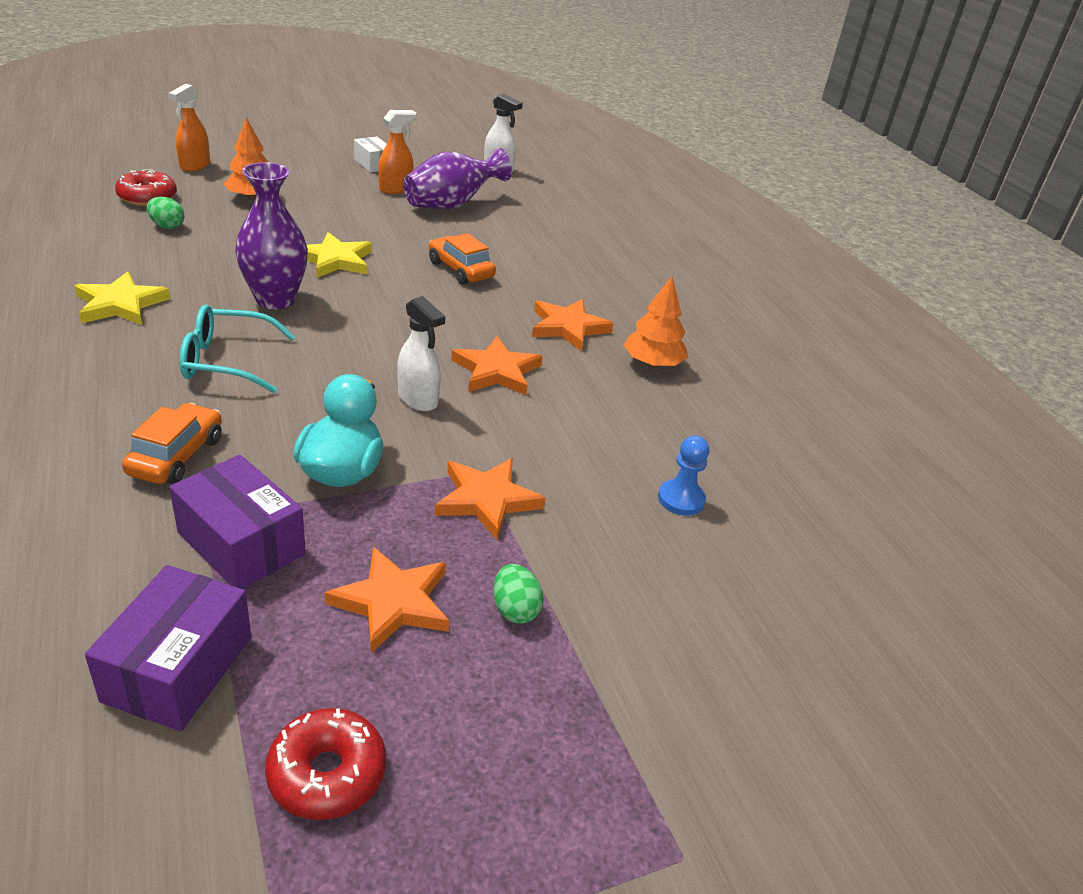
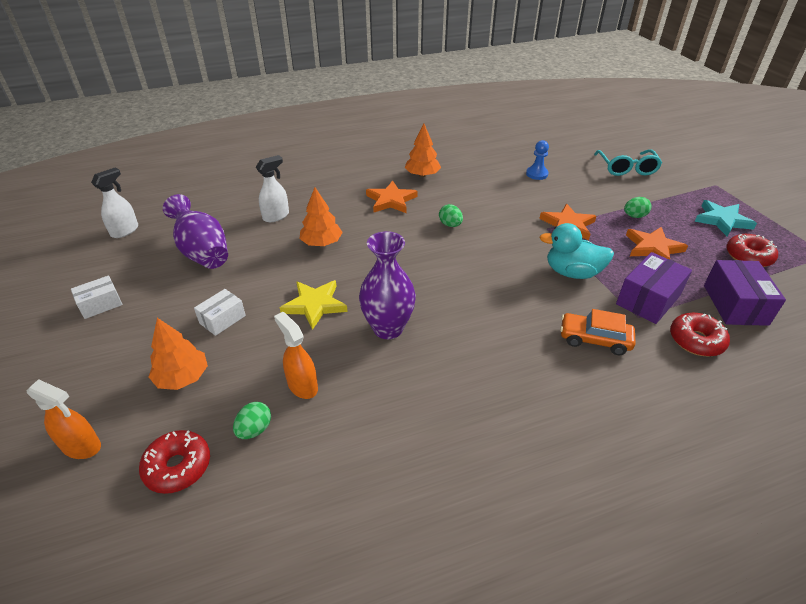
camera: 85 degrees left, 5 degrees up
yellow star [74,271,170,325] -> none
purple box [85,565,251,731] -> purple box turned 75 degrees clockwise [704,260,786,326]
turquoise glasses [180,305,295,393] -> turquoise glasses moved to [594,149,662,176]
orange spray bottle [378,110,416,194] -> orange spray bottle moved to [274,312,318,399]
white spray bottle [397,296,445,411] -> white spray bottle moved to [256,155,289,222]
orange car [429,233,496,285] -> orange tree [300,187,343,246]
orange star [451,336,543,395] -> green egg [439,204,463,227]
none -> white box [194,289,246,336]
none -> red donut [670,313,730,357]
none -> turquoise star [695,200,757,237]

